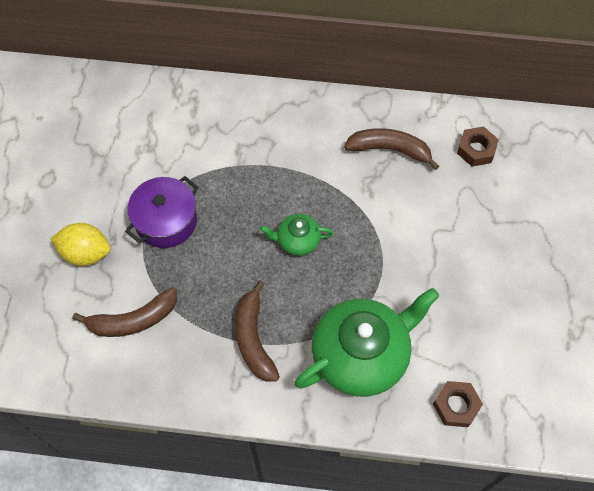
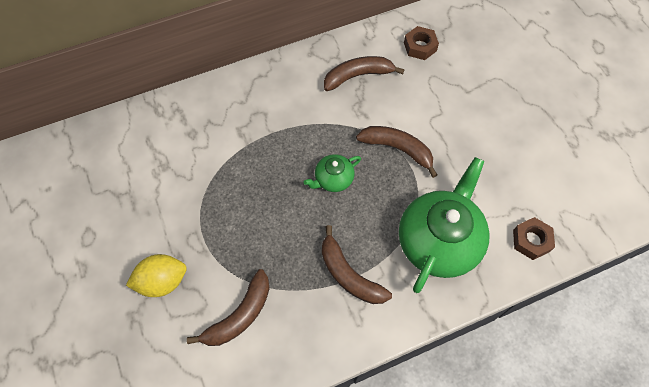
camera: 30 degrees left, 0 degrees up
purple pot [125,176,199,248] -> none
none -> brown banana [356,126,437,178]

